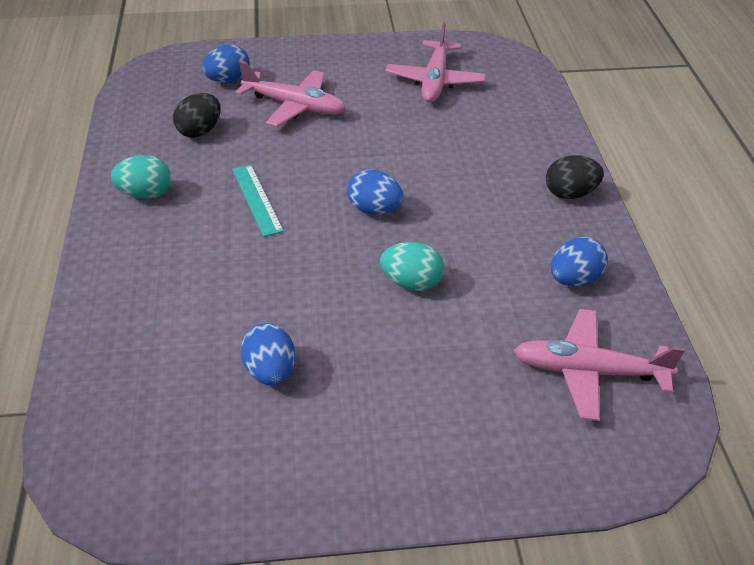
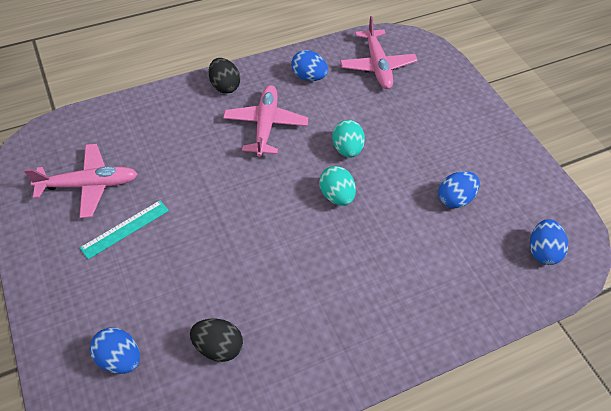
camera: 110 degrees left, 10 degrees up
turquoise egg [111,155,171,199] -> turquoise egg moved to [319,166,356,206]
turquoise ruler [232,165,284,237] -> turquoise ruler moved to [80,200,169,259]
pink plane [235,61,346,127] -> pink plane moved to [223,85,308,157]
blue egg [347,170,404,215] -> blue egg moved to [530,219,568,265]

